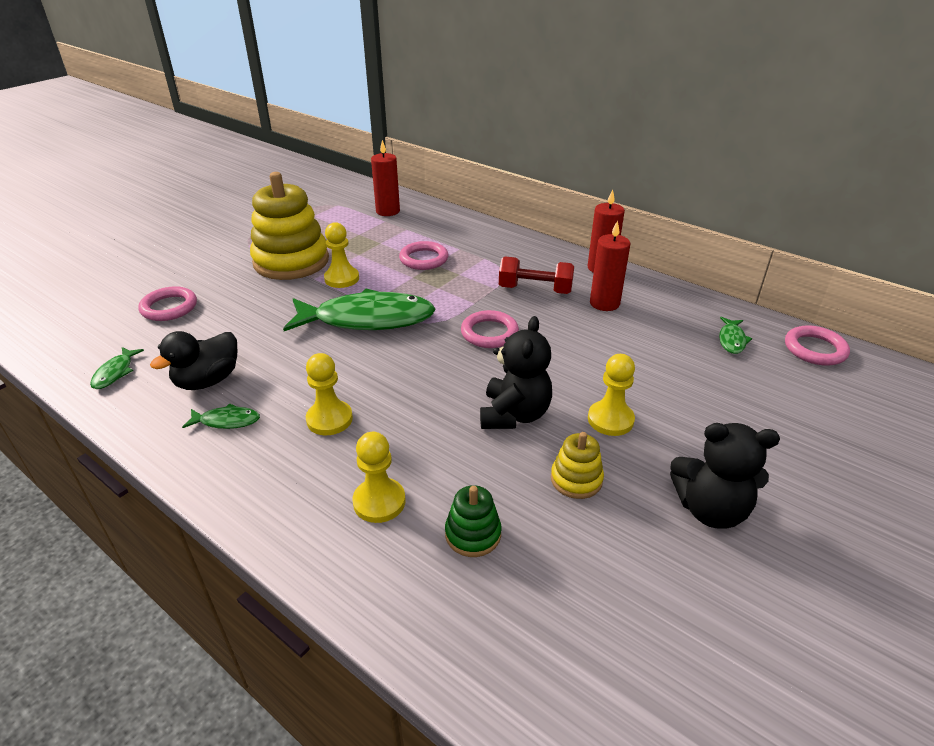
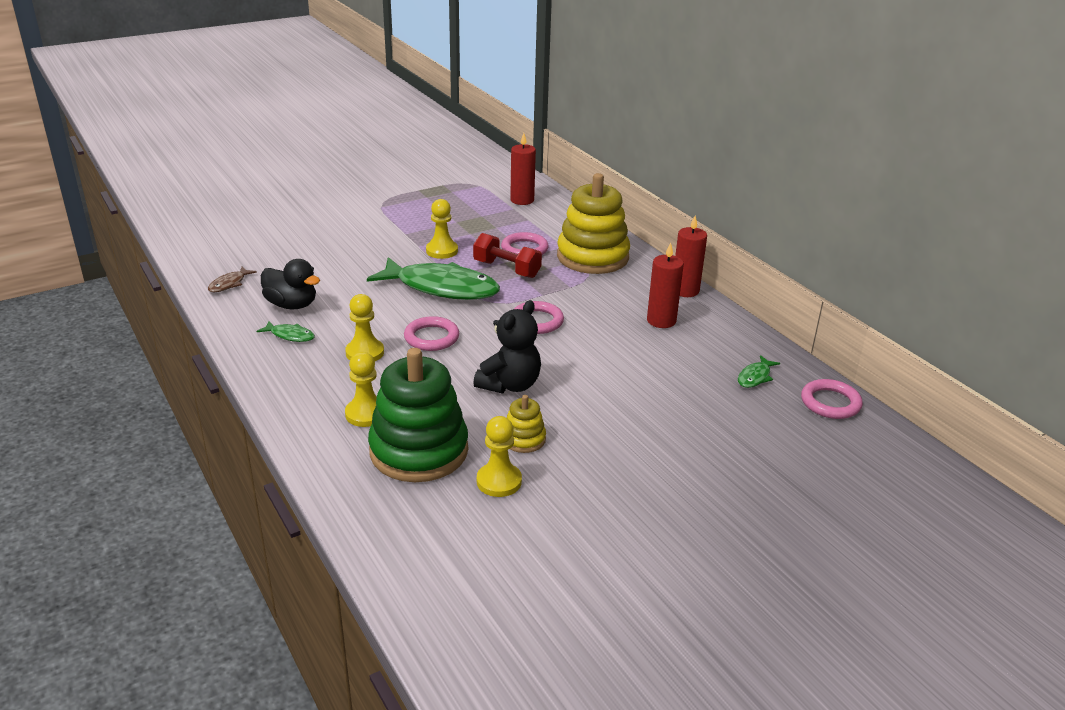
camera: 20 degrees right, 5 degrees down
green fish [90,347,144,389] -> brown fish [208,267,257,292]
pink ring [138,286,197,321] -> pink ring moved to [404,316,459,351]
black duck [150,331,237,390] -> black duck turned 120 degrees counterclockwise [261,259,320,309]
yellow stacking toy [250,172,329,280] -> yellow stacking toy moved to [557,173,630,274]
green stacking toy [445,485,502,557] -> green stacking toy [368,348,468,482], size x2.20
red dumbbell [499,256,574,294] -> red dumbbell moved to [473,233,542,278]
yellow pawn [588,354,635,436] -> yellow pawn moved to [477,416,522,497]
black teddy bear [670,423,780,528] -> none

